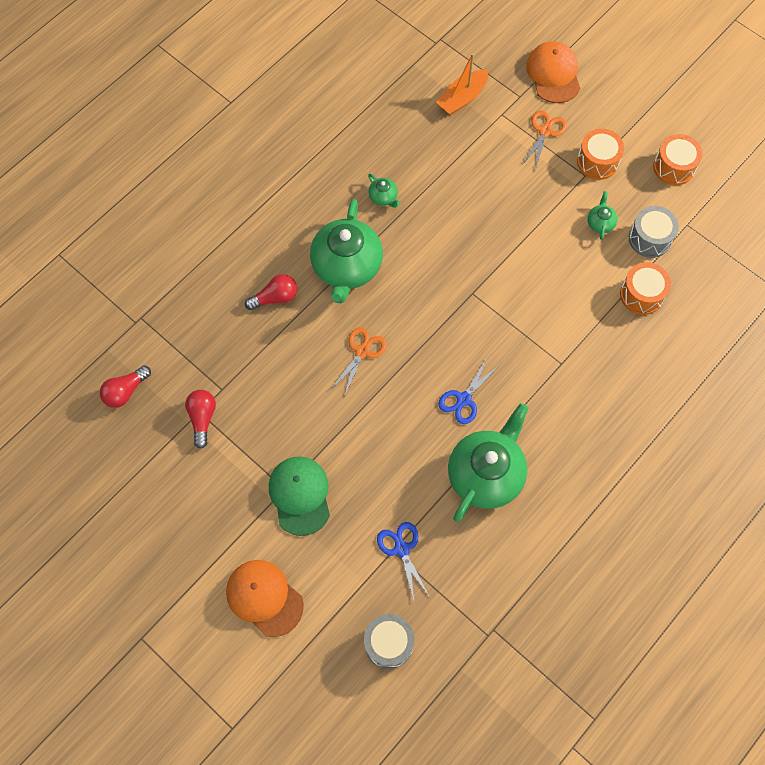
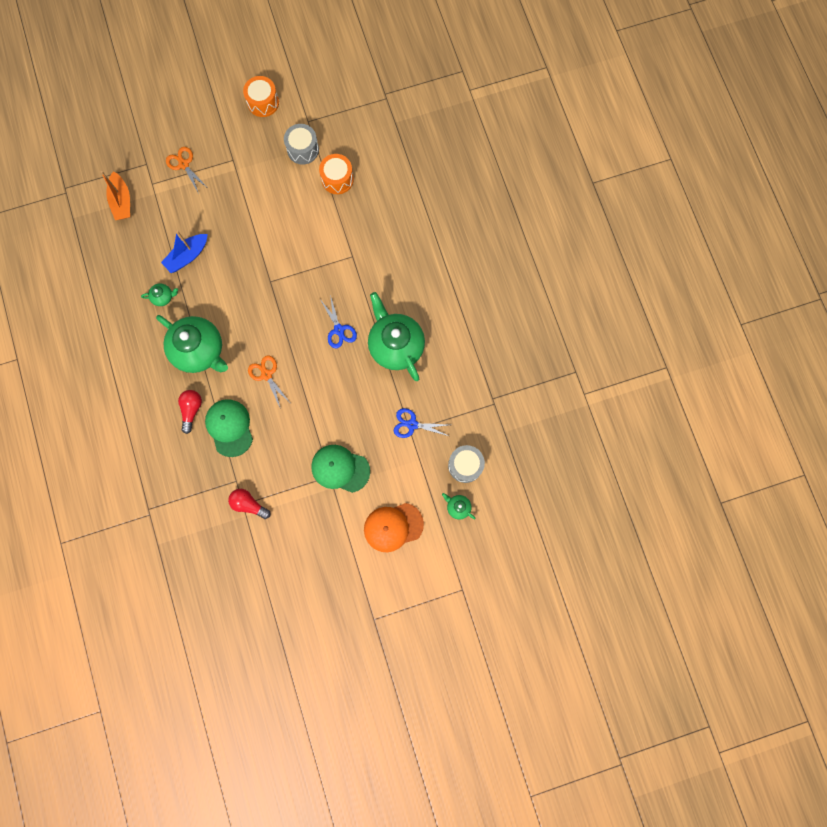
camera: 60 degrees left, 10 degrees up
red light bulb [100,365,151,408] -> none
orange cap [526,41,580,103] -> none
orange drum [577,129,624,180] -> none
green teapot [587,191,617,240] -> green teapot moved to [442,493,476,520]
none -> blue boat [161,231,208,273]
none -> green cap [205,399,253,457]

